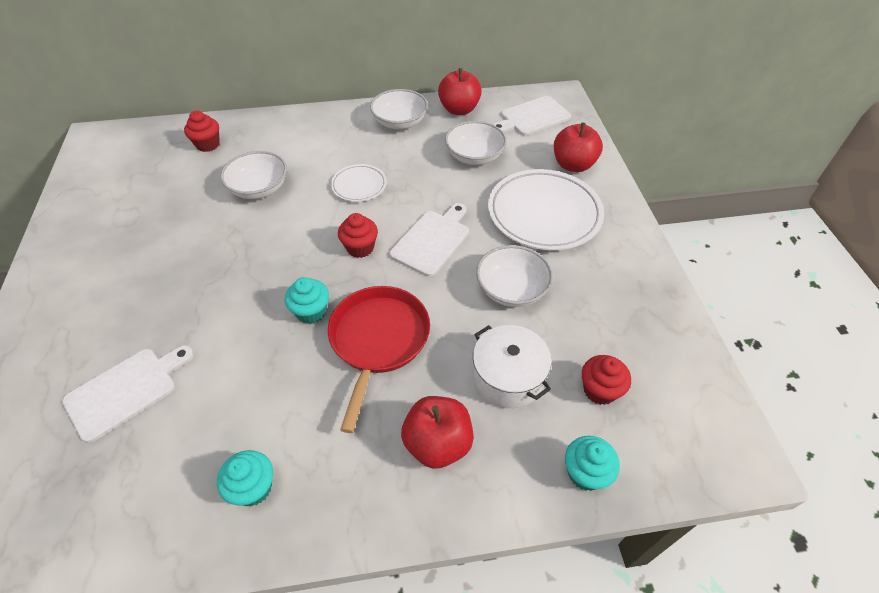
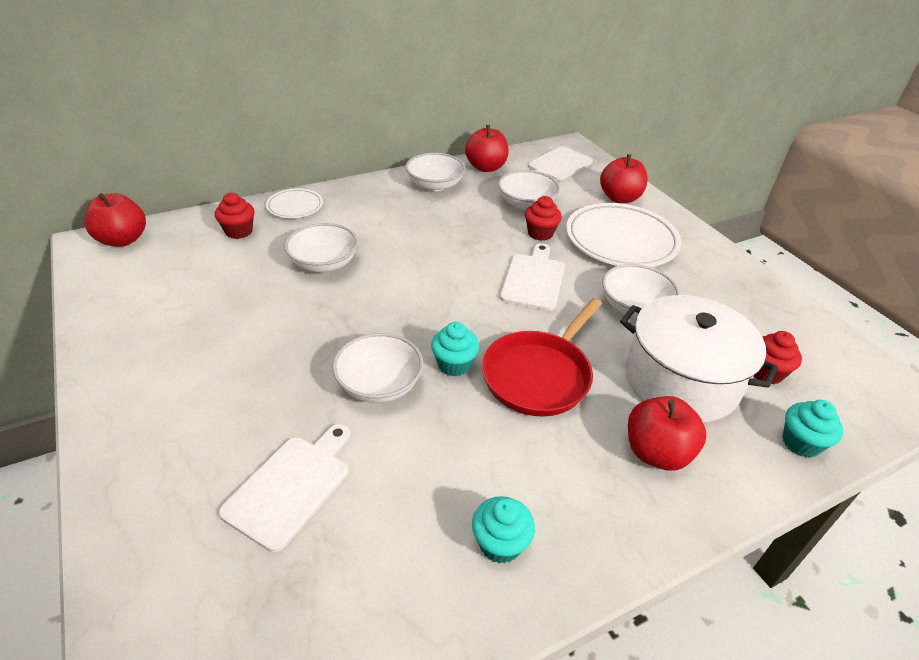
camera: 20 degrees left, 10 degrees down
red pan [328,286,430,433] -> red pan turned 135 degrees counterclockwise [482,298,602,417]
white plate [331,164,387,202] -> white plate moved to [266,189,323,218]
red cupcake [338,213,378,258] -> red cupcake moved to [525,196,562,241]
white pot [473,325,552,408] -> white pot [620,295,778,422], size x1.57
none -> red apple [84,193,146,247]
none -> white bowl [332,333,423,403]

